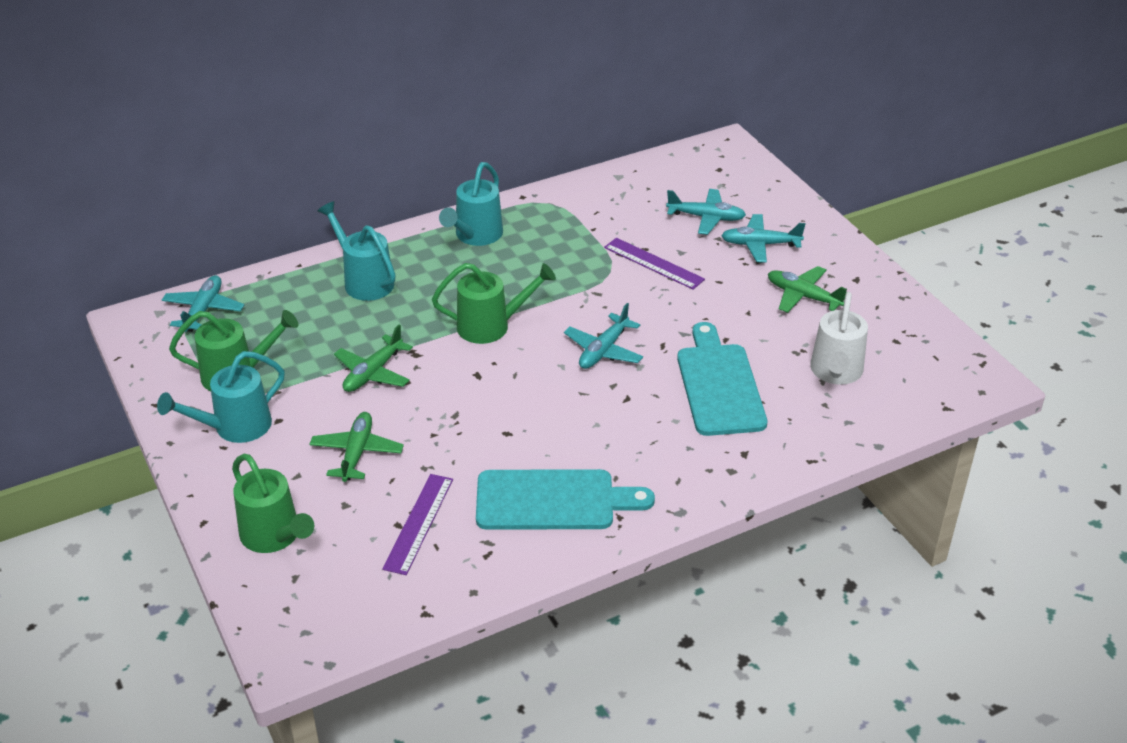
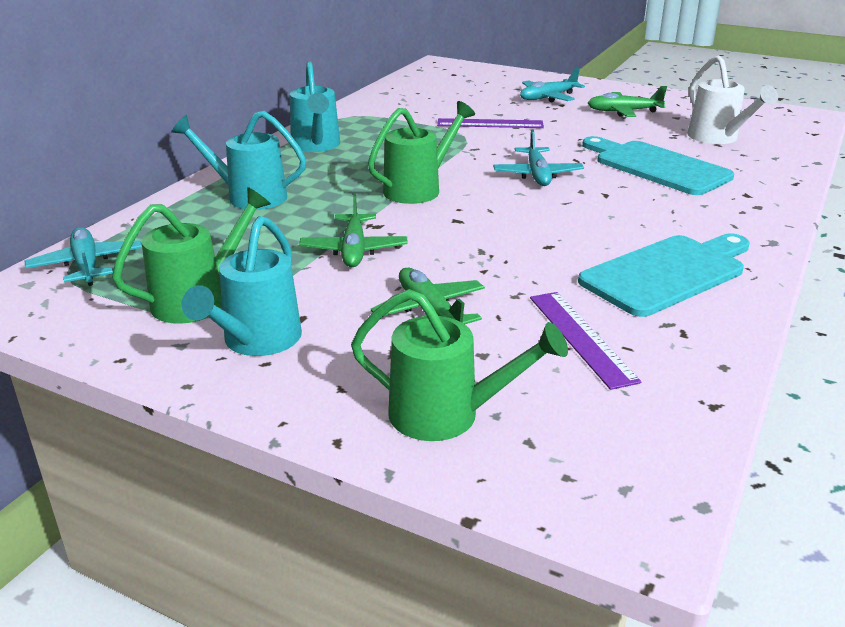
camera: 35 degrees left, 10 degrees down
turquoise plane [666,189,746,235] -> none

